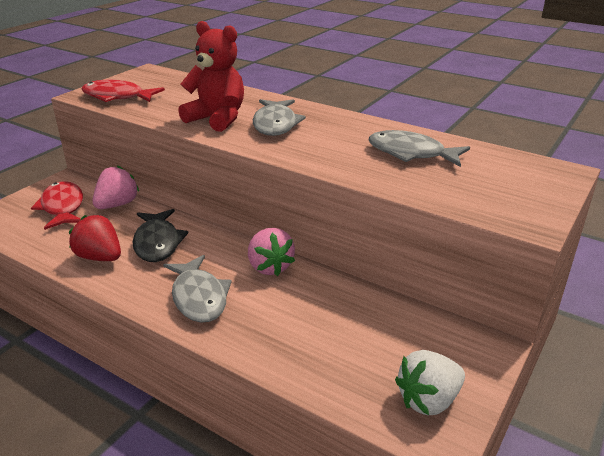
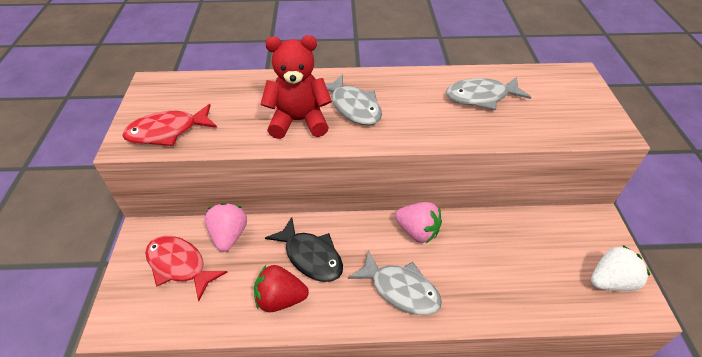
camera: 35 degrees left, 15 degrees up
white strawberry [395,350,465,415] -> white strawberry turned 135 degrees counterclockwise [591,245,650,291]

